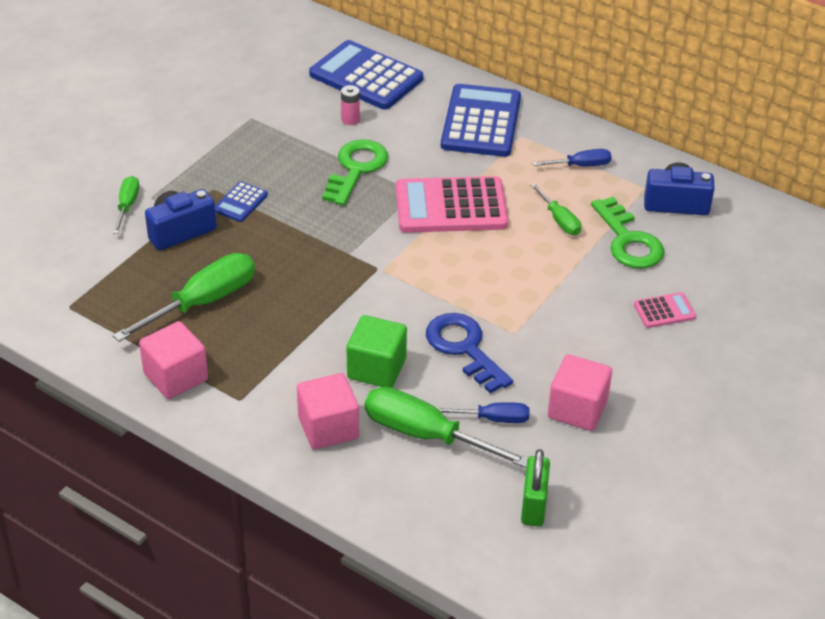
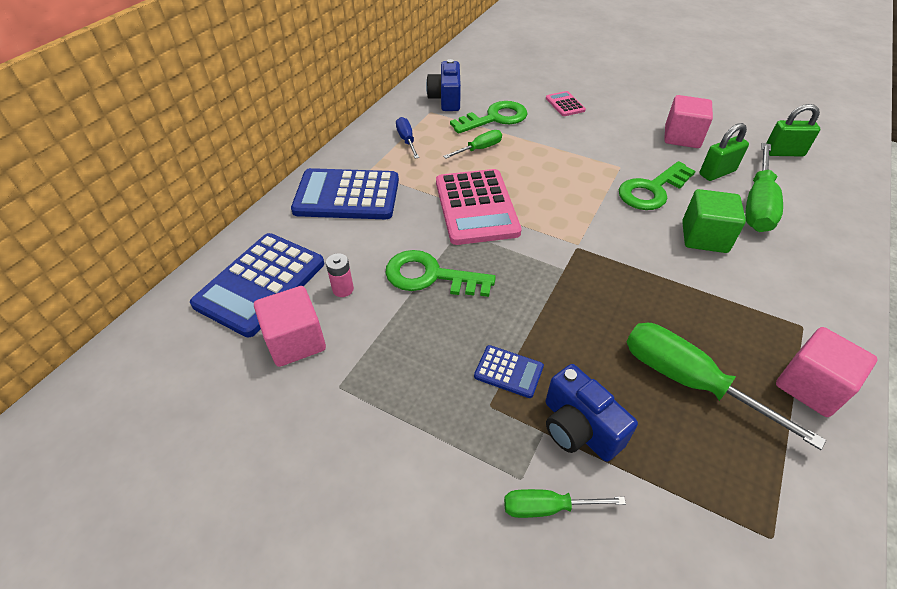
camera: 95 degrees left, 5 degrees up
pink cube [297,373,359,450] -> pink cube moved to [254,286,326,367]
blue key [426,313,513,393] -> green key [619,161,696,210]
blue screwdriver [437,402,529,423] -> green padlock [700,123,749,181]

